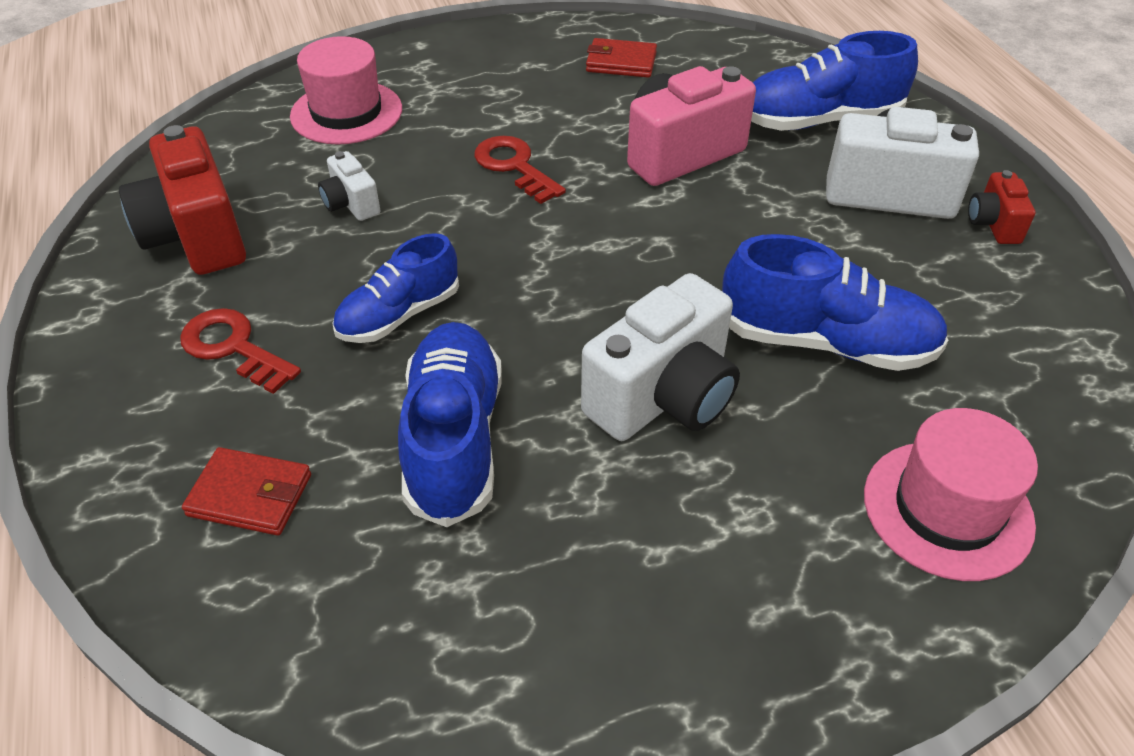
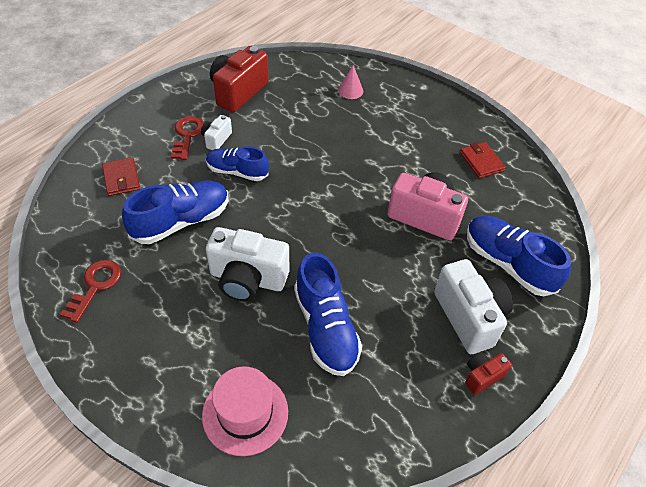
camera: 55 degrees right, 5 degrees up
pink hat [290,36,402,145] -> pink cone [338,65,363,99]
white camera [318,151,381,221] -> white camera moved to [201,115,232,150]
red key [474,136,566,204] -> red key moved to [60,260,121,323]

